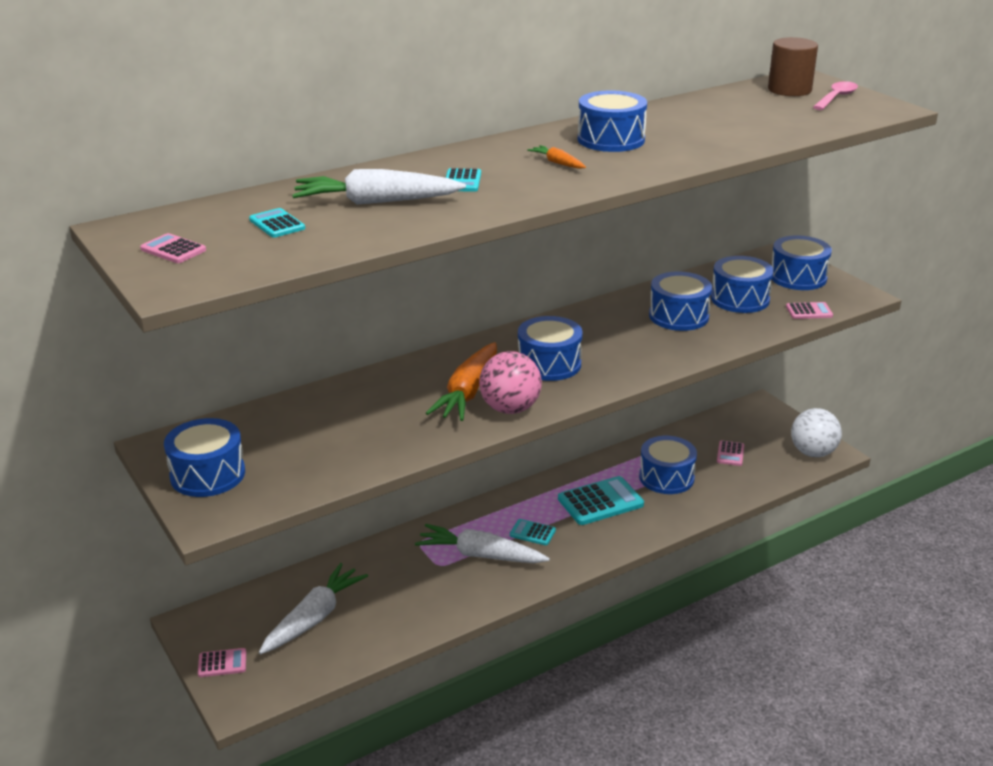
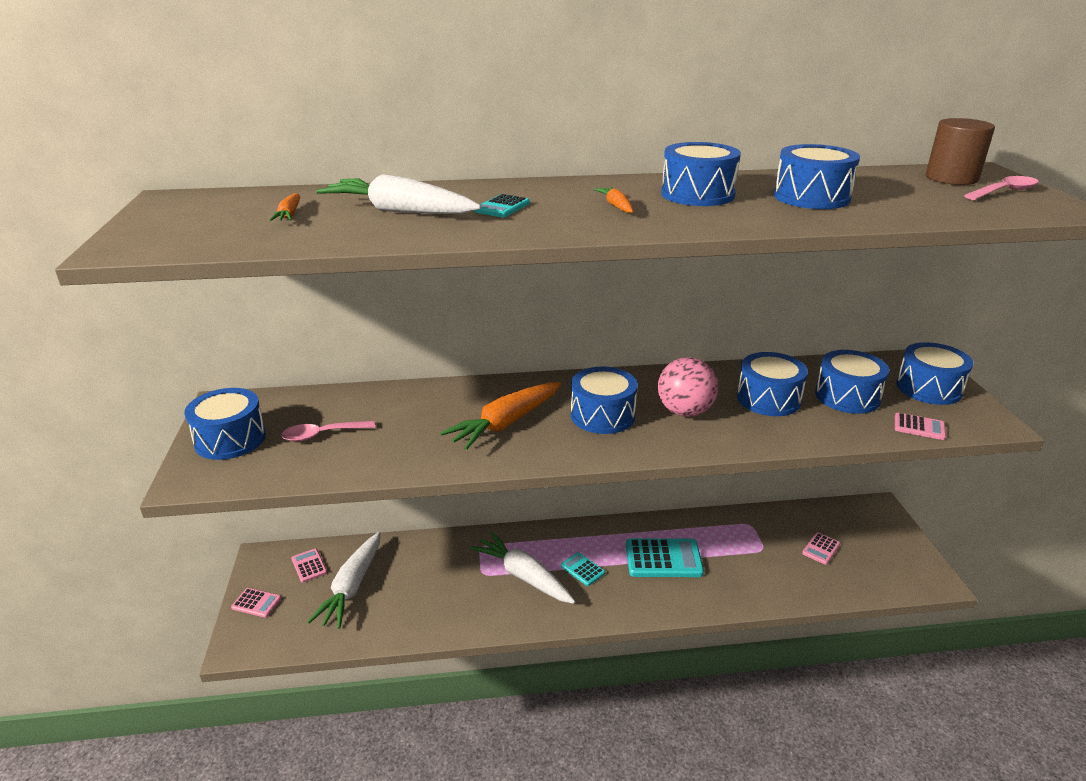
camera: 25 degrees right, 0 degrees up
pink calculator [140,233,206,263] -> pink calculator moved to [292,549,327,583]
turquoise calculator [249,208,305,238] -> orange carrot [269,193,300,221]
white carrot [259,563,368,654] -> white carrot turned 135 degrees clockwise [307,532,380,629]
pink ball [479,351,542,414] -> pink ball moved to [658,357,718,417]
blue drum [639,436,697,494] -> blue drum moved to [774,144,860,209]
white ball [791,408,842,457] -> none
none -> pink spoon [281,421,375,442]

